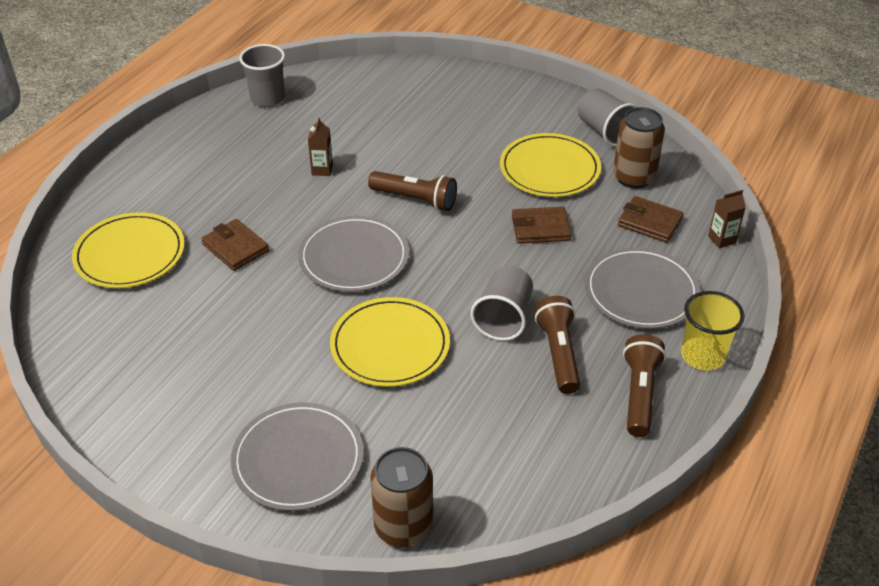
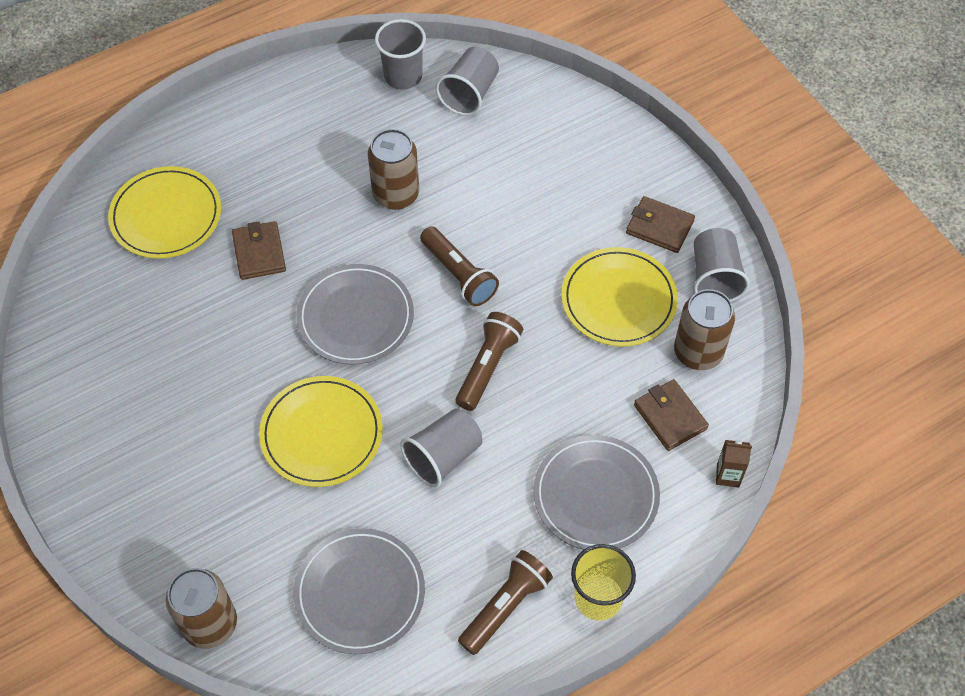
camera: 30 degrees right, 15 degrees up
grey plate [231,402,364,511] -> grey plate moved to [293,528,425,654]
brown carton [308,118,333,176] -> brown can [368,129,419,210]
brown wallet [512,207,571,244] -> brown wallet moved to [626,196,695,253]
brown flashlight [535,296,580,394] -> brown flashlight moved to [456,312,523,411]
none -> grey cup [436,47,499,116]

